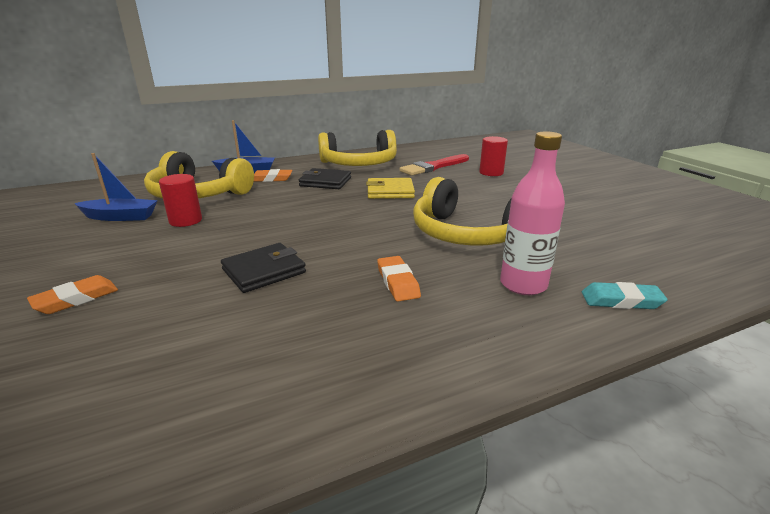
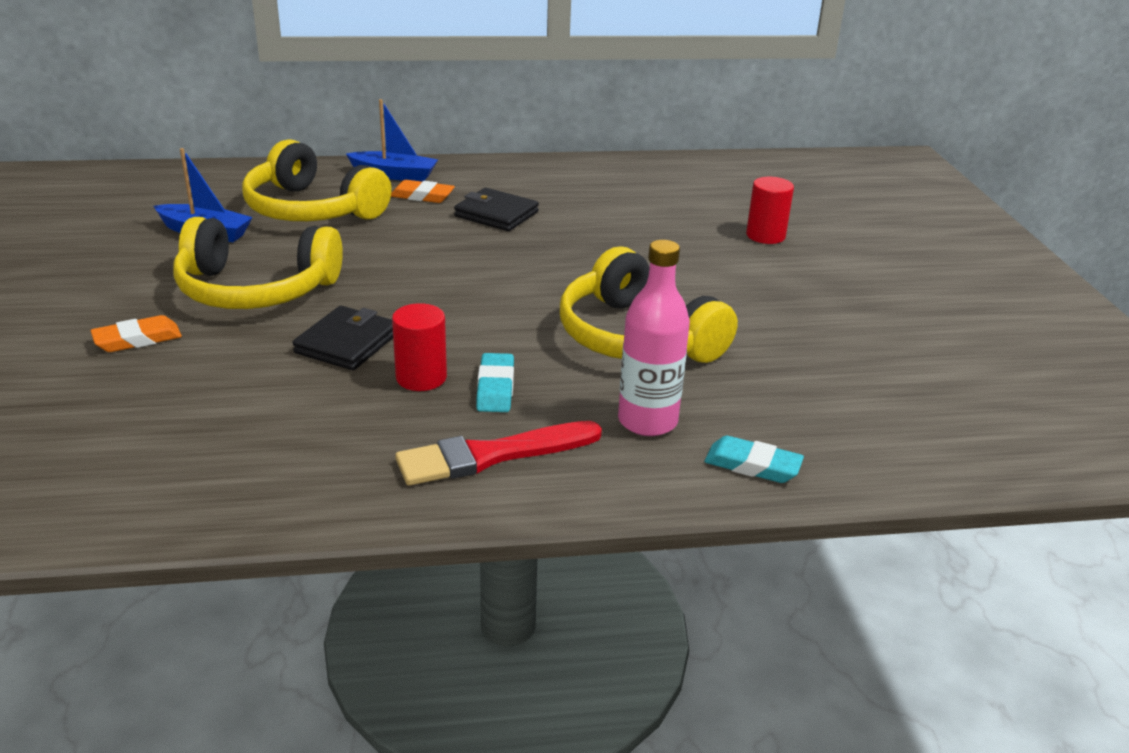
camera: 15 degrees right, 5 degrees up
red cylinder [159,174,202,227] -> red cylinder moved to [392,303,447,391]
black wallet [221,243,306,293] -> black wallet turned 45 degrees counterclockwise [293,306,393,370]
yellow headphones [318,130,397,166] -> yellow headphones moved to [174,217,343,309]
yellow wallet [366,178,415,199] -> none
orange eraser [377,256,421,302] -> turquoise eraser [476,353,514,412]
red brush [399,154,469,176] -> red brush moved to [395,421,602,486]

